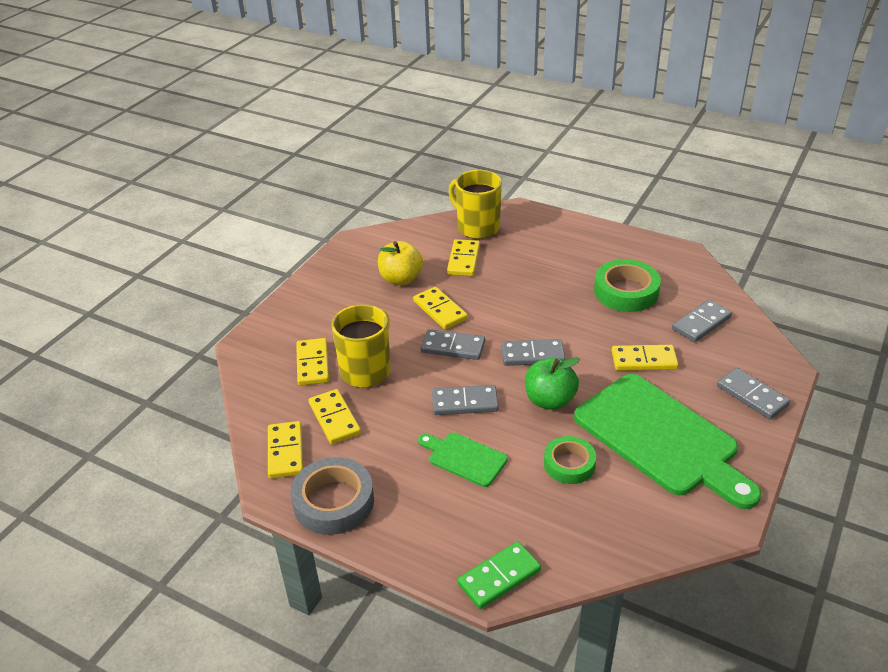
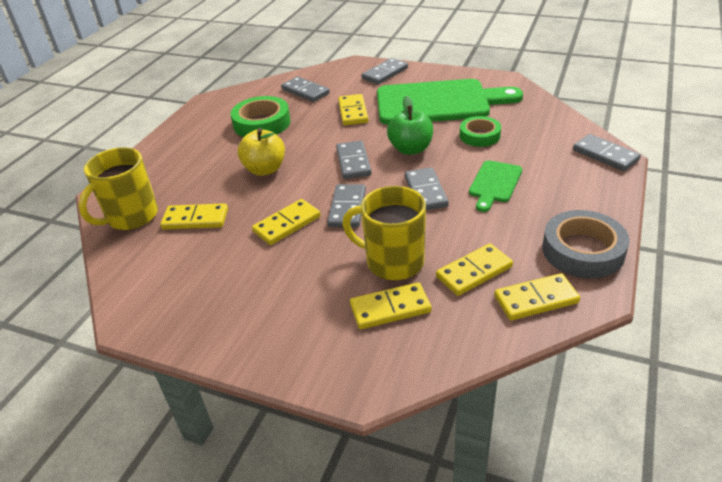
camera: 95 degrees left, 0 degrees up
yellow apple [378,241,423,285] -> yellow apple moved to [238,128,285,176]
green domino [457,541,541,609] -> grey domino [573,134,641,171]
green cutting board [574,374,761,509] -> green cutting board turned 45 degrees clockwise [377,79,523,125]

